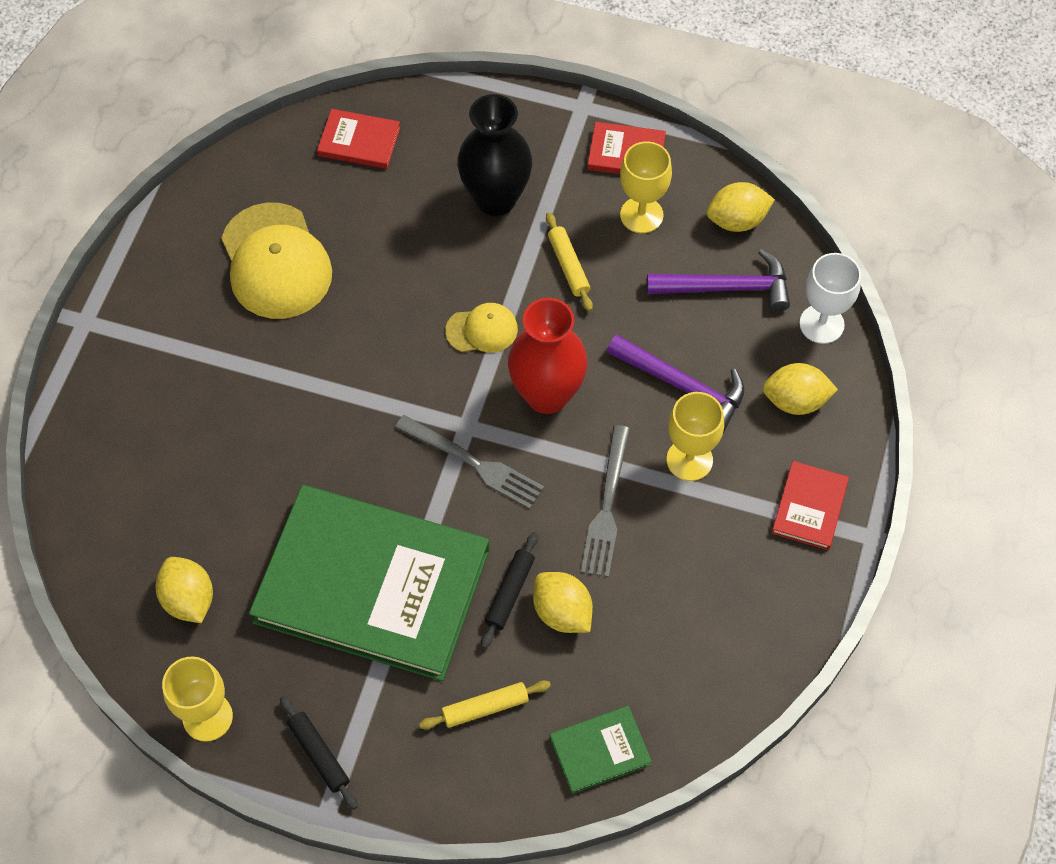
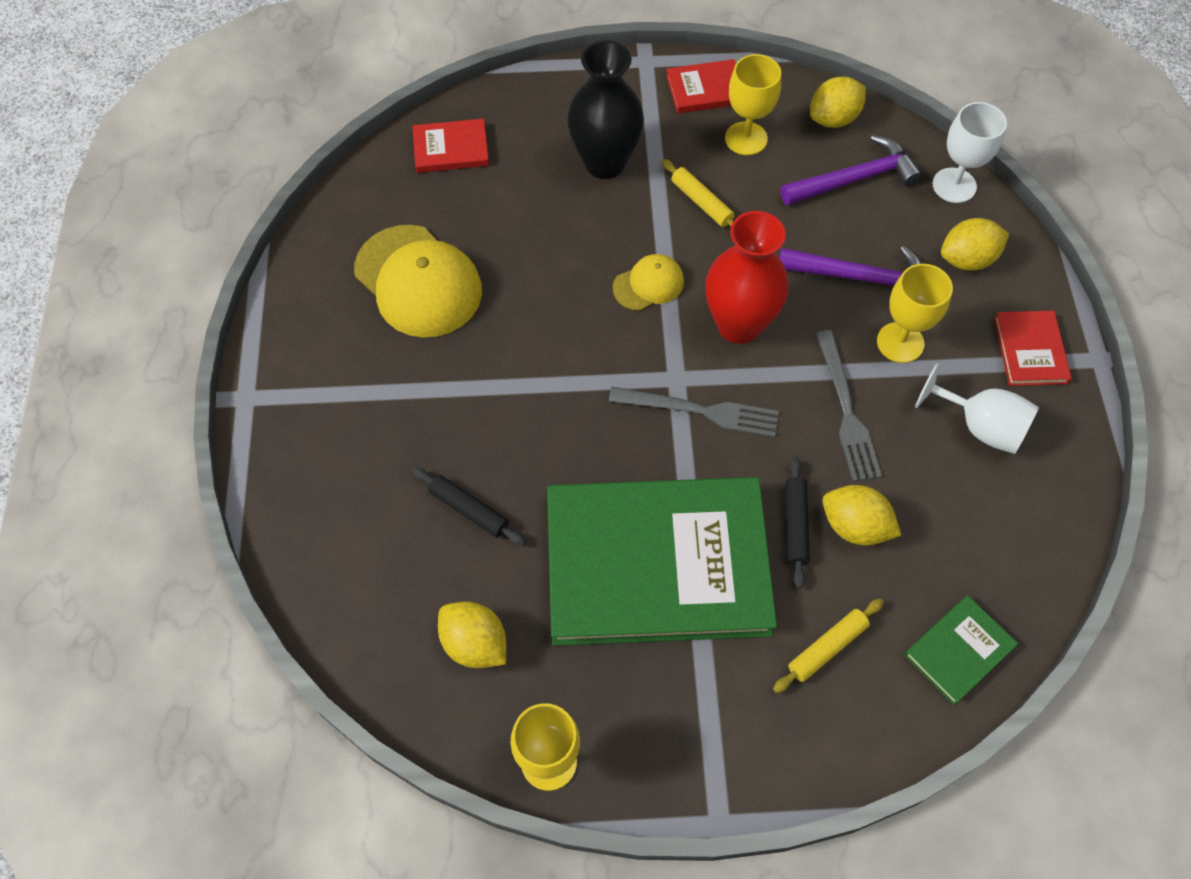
camera: 20 degrees left, 0 degrees up
black rolling pin [280,696,358,810] -> black rolling pin moved to [412,468,526,545]
none -> white goblet [915,363,1039,454]

